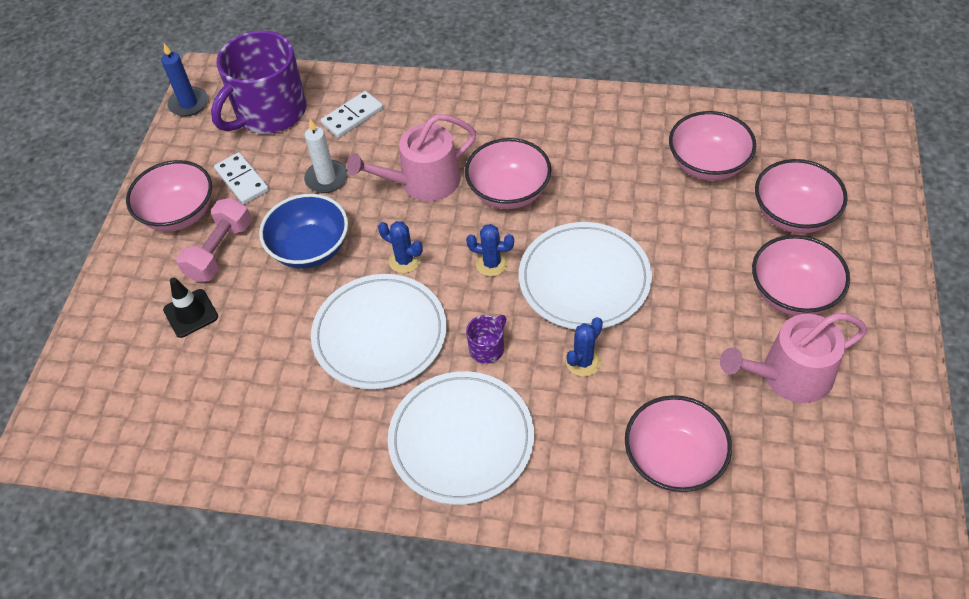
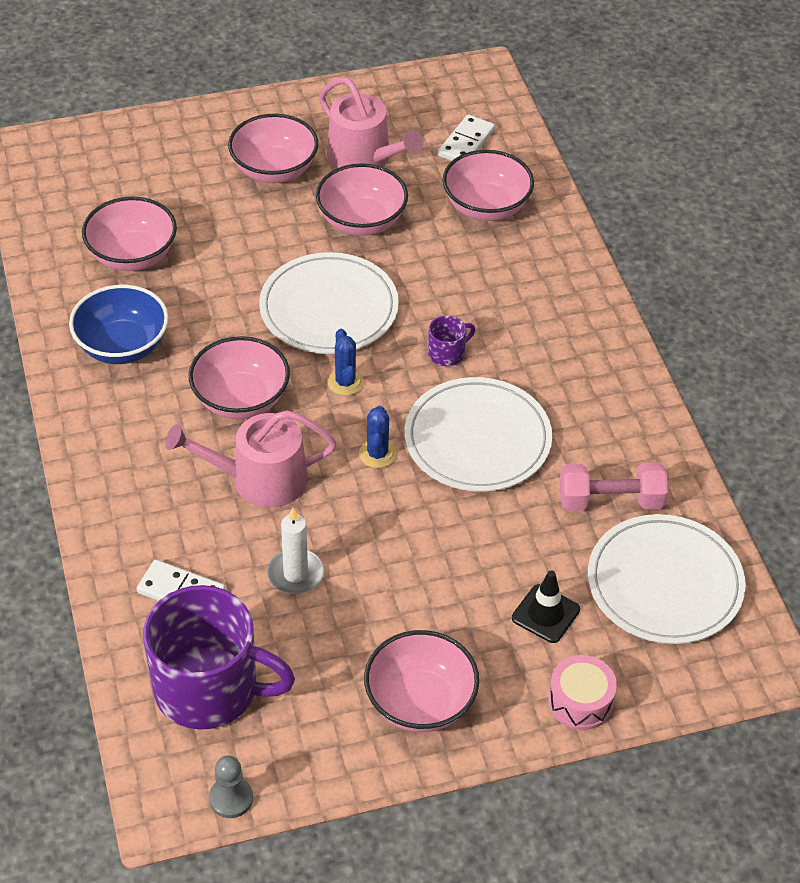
camera: 120 degrees left, 5 degrees down
blue candle [161,43,208,116] -> grey pawn [209,756,253,818]
pink dumbbell [176,198,251,282] -> pink dumbbell moved to [560,462,668,511]
white domino [214,152,269,204] -> white domino moved to [438,114,495,161]
blue bowl [259,194,348,269] -> blue bowl moved to [69,285,169,364]
pink watering can [347,114,476,201] -> pink watering can turned 135 degrees clockwise [165,410,337,508]
white plate [388,371,534,505] -> white plate moved to [588,514,746,644]
purple mug [466,315,506,364] -> purple mug turned 135 degrees clockwise [428,316,475,366]
blue cactus [566,317,603,377] -> none
pink bowl [755,159,848,234] -> pink bowl moved to [316,163,408,236]
none -> pink drum [548,655,617,730]

